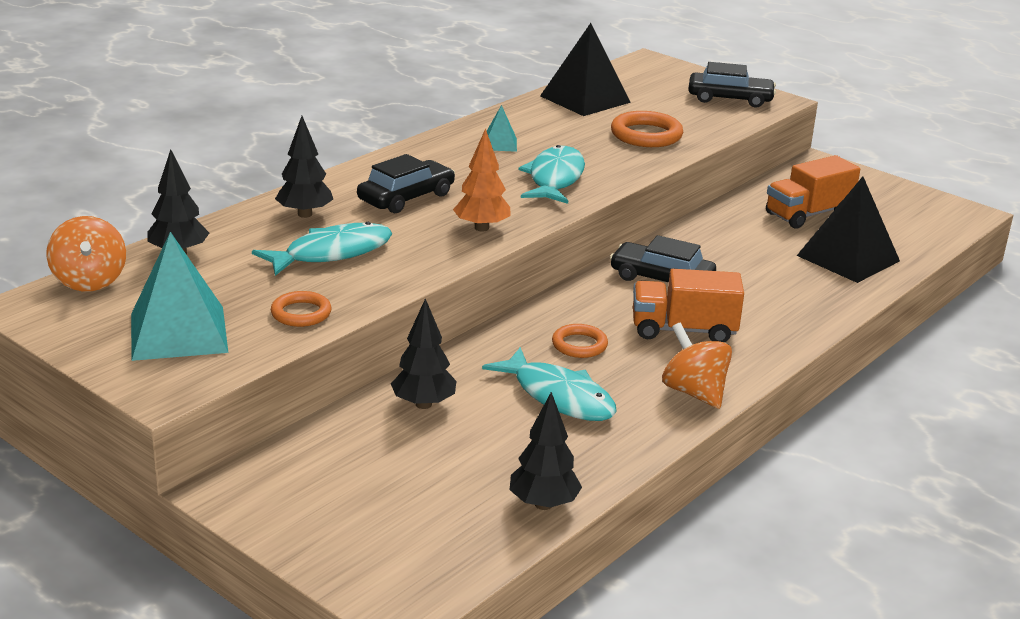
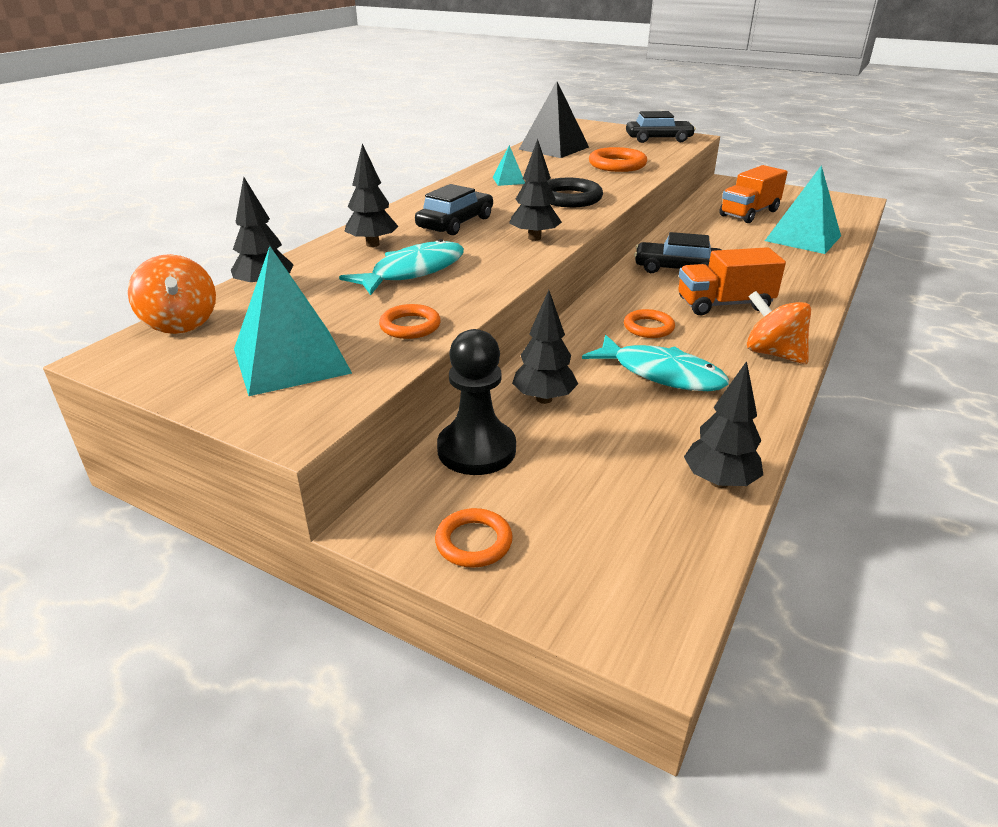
camera: 10 degrees left, 5 degrees up
orange tree [453,128,511,232] -> black tree [509,139,562,241]
turquoise fish [518,145,585,204] -> black ring [547,178,603,207]
black pyramid [797,176,900,283] -> turquoise pyramid [765,165,841,254]
none -> orange ring [435,508,513,568]
none -> black pawn [437,329,516,475]

